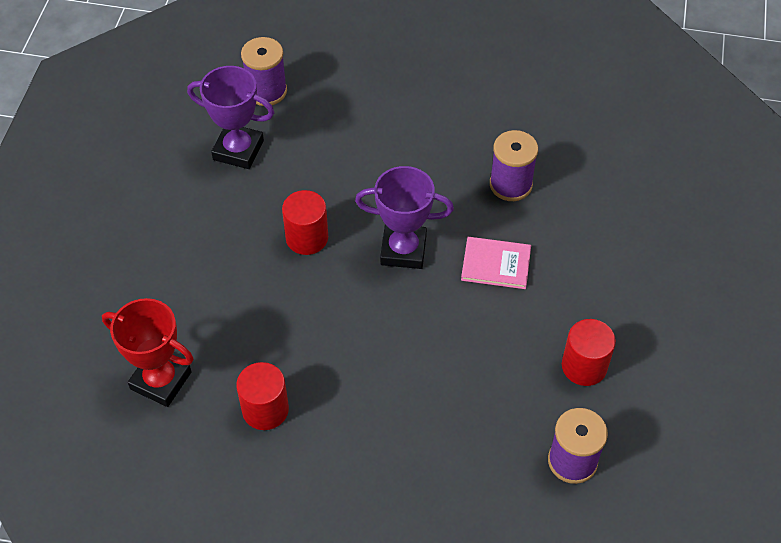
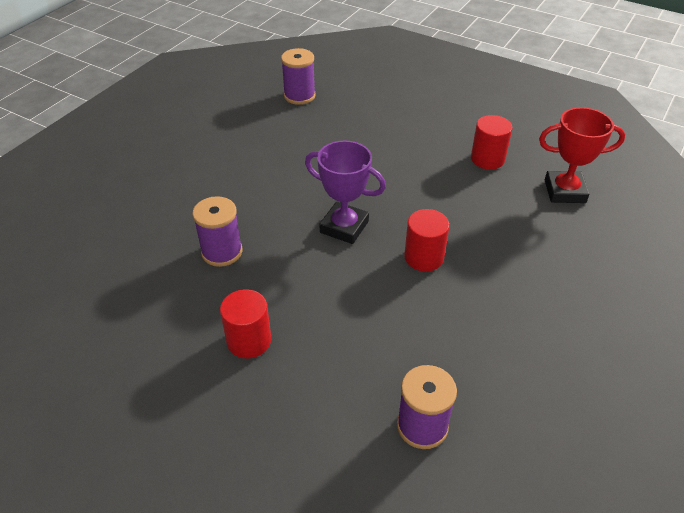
camera: 160 degrees left, 10 degrees down
red trophy [102,298,194,407] -> red trophy turned 45 degrees counterclockwise [539,107,625,203]
purple trophy [187,66,274,169] -> none
pink book [461,237,531,289] -> none
red cylinder [562,319,616,386] -> red cylinder moved to [220,289,271,359]

